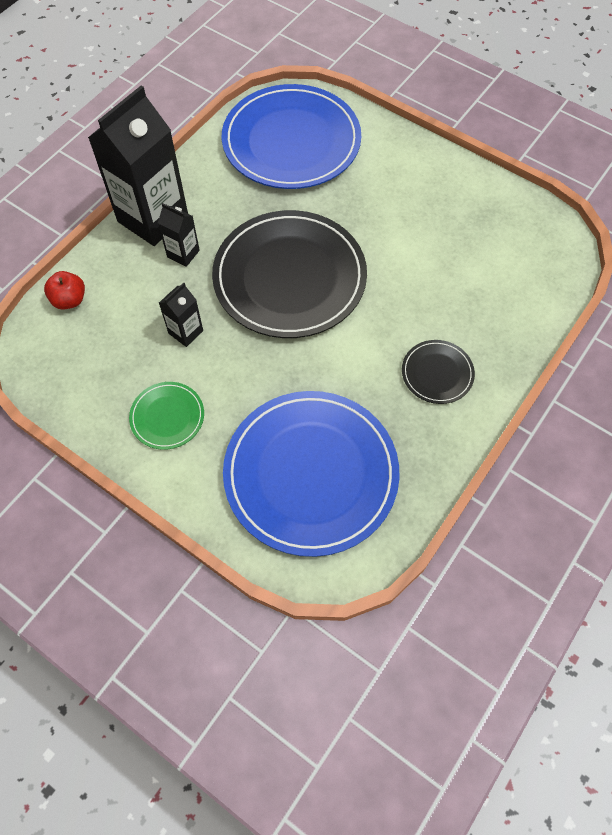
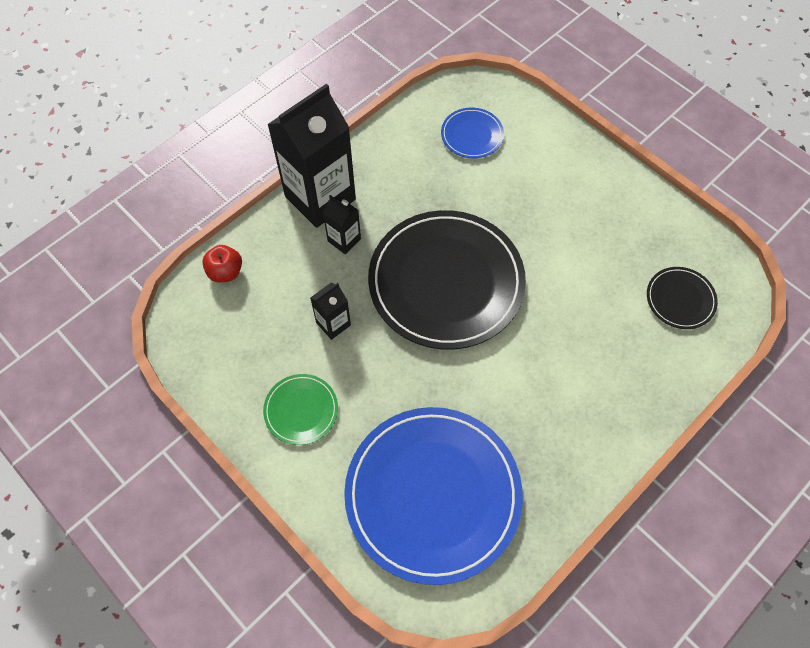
camera: 10 degrees right, 0 degrees up
blue plate [222,84,361,189] -> blue plate [441,108,504,158], size x0.44
black plate [402,340,475,404] -> black plate moved to [647,267,718,329]

